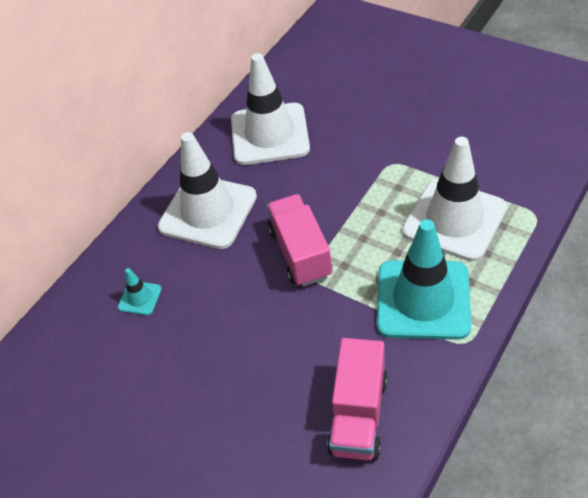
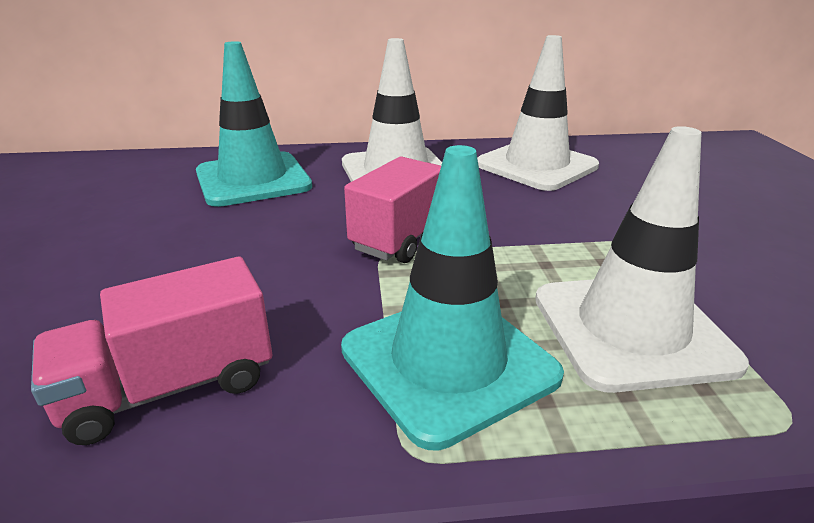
camera: 45 degrees right, 20 degrees down
turquoise traffic cone [118,268,162,315] -> turquoise traffic cone [196,41,312,207], size x2.37

